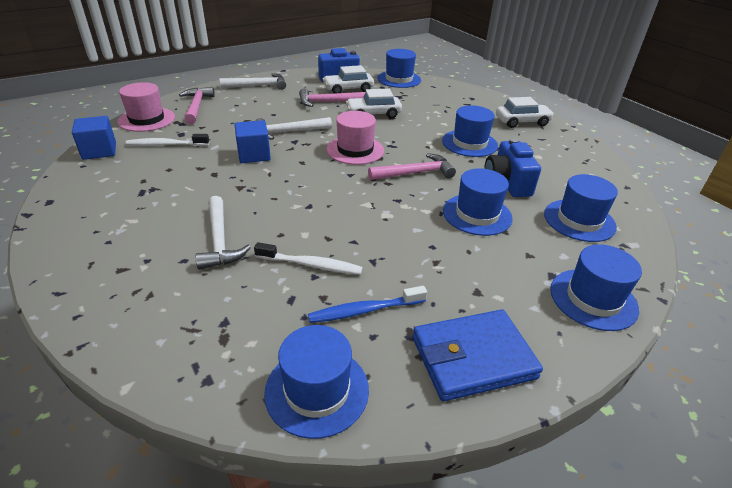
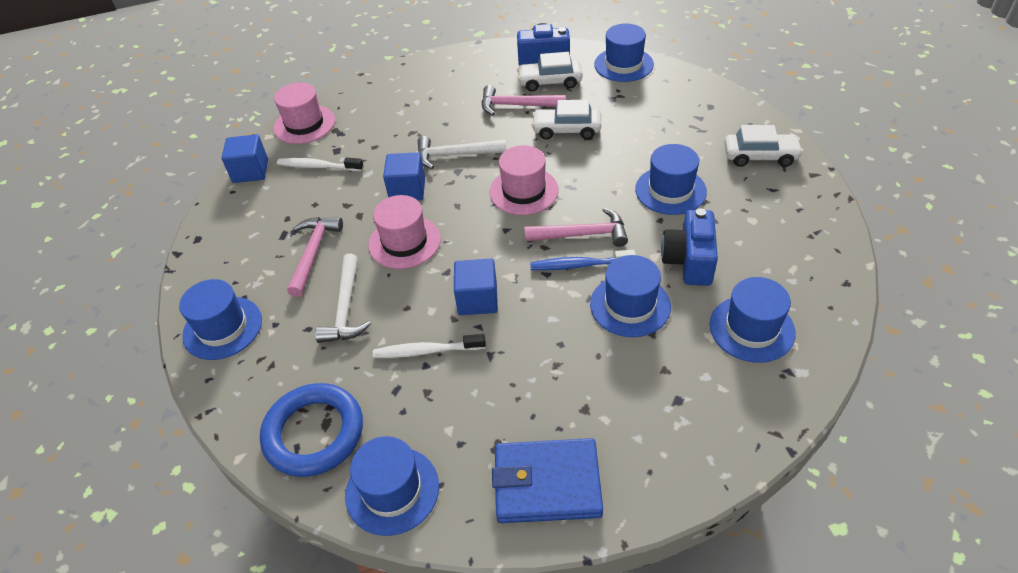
camera: 20 degrees right, 10 degrees up
pink hammer [179,87,215,124] -> pink hammer moved to [287,217,343,297]
white hammer [220,73,286,90] -> none
white toothbrush [254,242,363,275] -> white toothbrush turned 150 degrees clockwise [373,334,486,358]
blue toothbrush [308,286,427,323] -> blue toothbrush moved to [530,250,636,270]
blue hat [550,244,642,331] -> blue hat moved to [179,279,262,360]
none -> blue ring [260,383,363,477]
none -> pink hat [368,195,441,269]
none -> blue cube [454,258,498,315]

